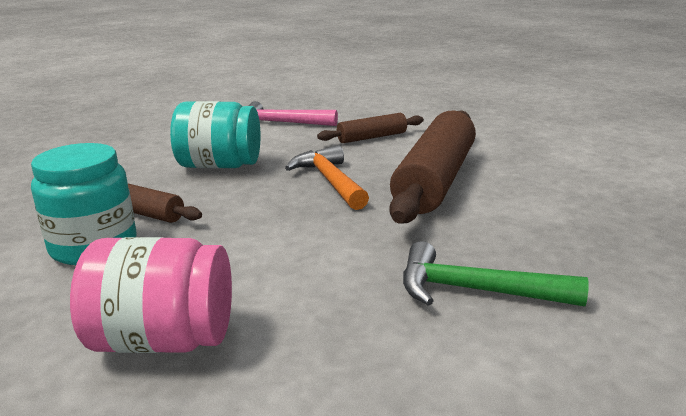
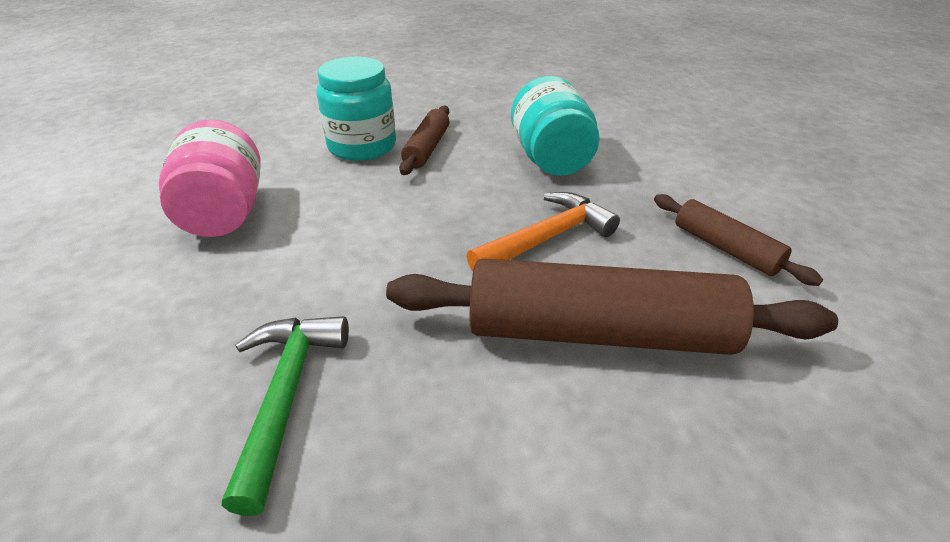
camera: 75 degrees right, 15 degrees up
pink hammer [249,101,338,126] -> none

